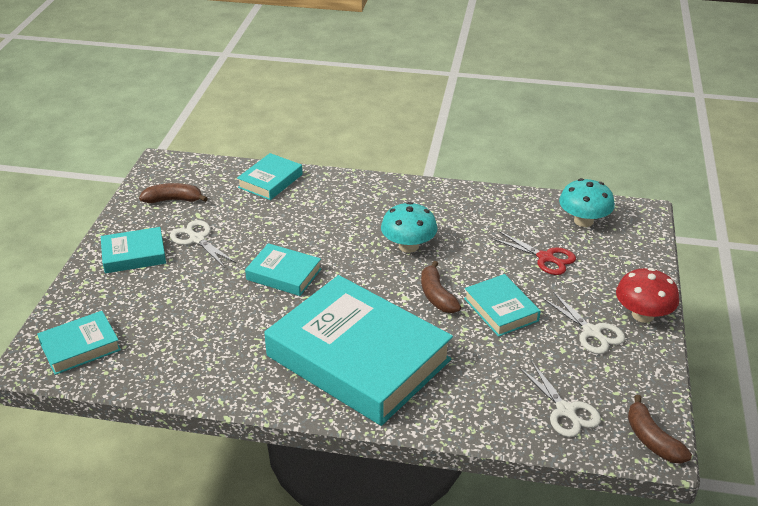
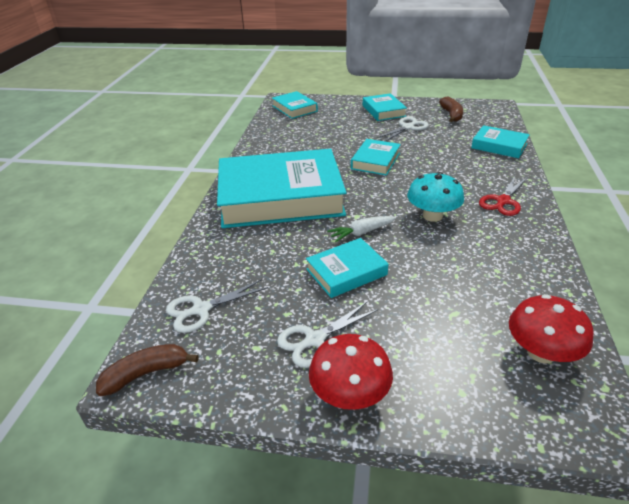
camera: 90 degrees right, 0 degrees up
turquoise book [264,275,453,426] -> turquoise book turned 45 degrees clockwise [217,149,347,228]
brown banana [421,261,461,313] -> white carrot [327,216,396,242]
red scissors [491,231,576,275] -> red scissors moved to [479,176,527,216]
turquoise mushroom [559,178,615,227] -> red mushroom [509,294,594,364]

